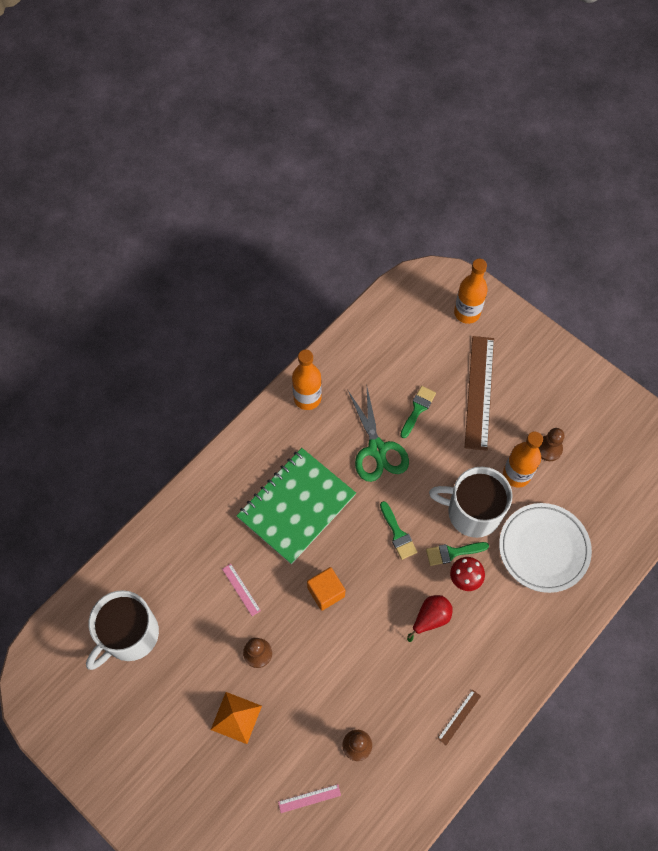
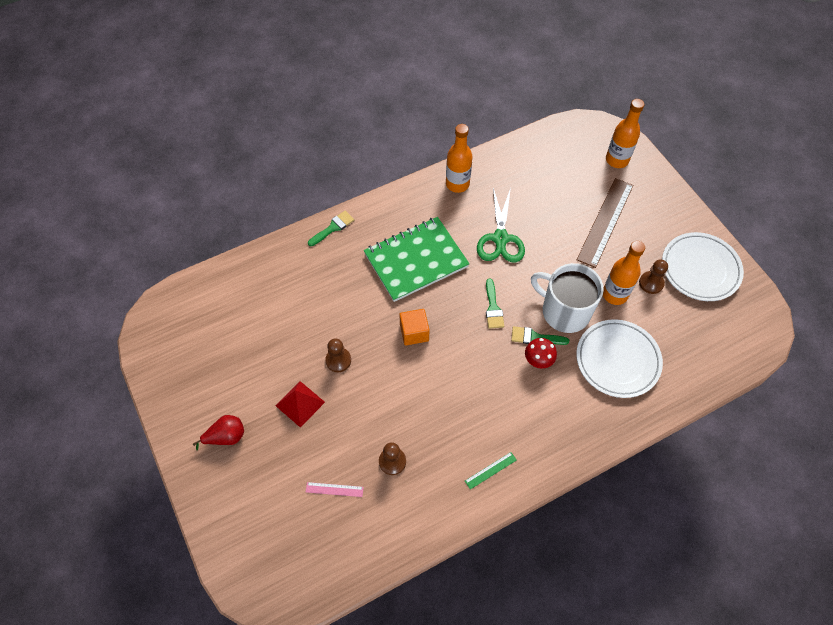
camera: 20 degrees right, 5 degrees down
white mug [86,590,159,670] -> none
orange pyramid [211,692,262,744] -> red pyramid [276,381,325,428]
pink ruler [222,564,261,616] -> none
green brush [400,386,436,438] -> green brush moved to [308,211,354,246]
red pear [407,595,453,642] -> red pear moved to [193,415,244,450]
brown ruler [437,689,481,745] -> green ruler [465,452,517,490]
none -> white plate [662,232,744,301]

